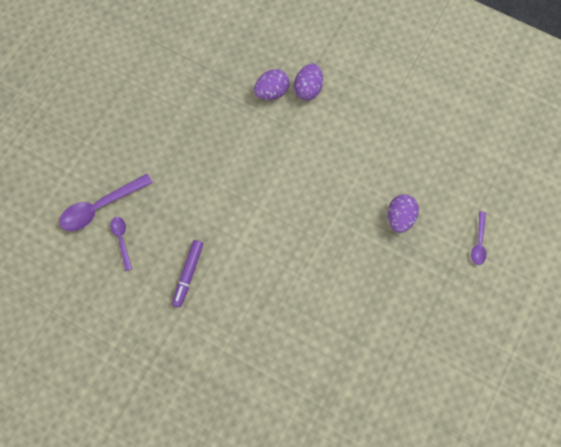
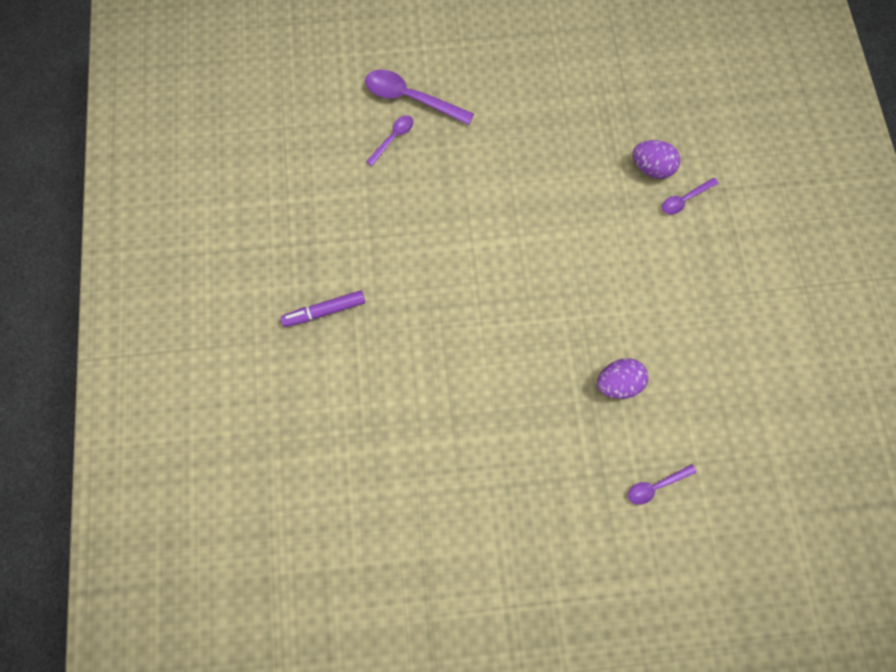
camera: 55 degrees right, 0 degrees up
purple marker [172,240,203,308] -> purple marker moved to [281,290,365,327]
purple egg [294,63,323,100] -> purple spoon [662,178,719,215]

